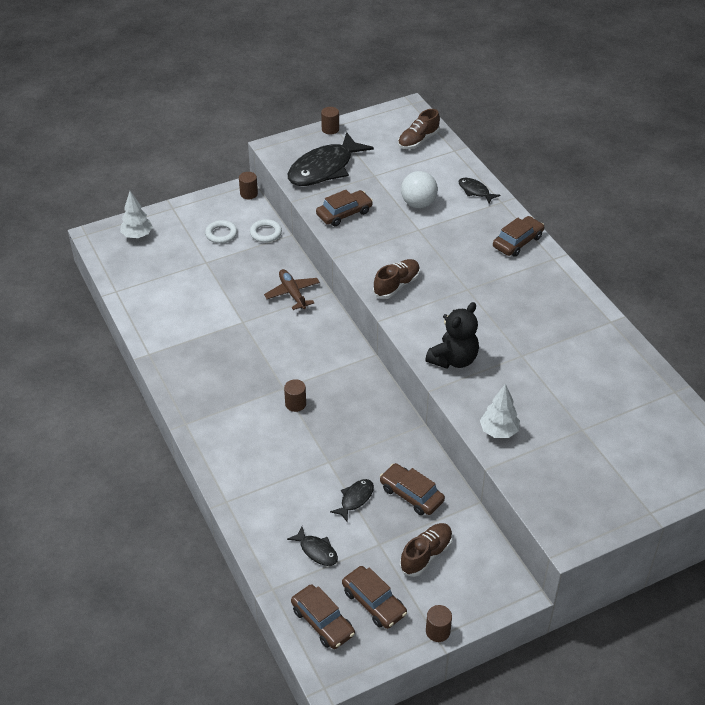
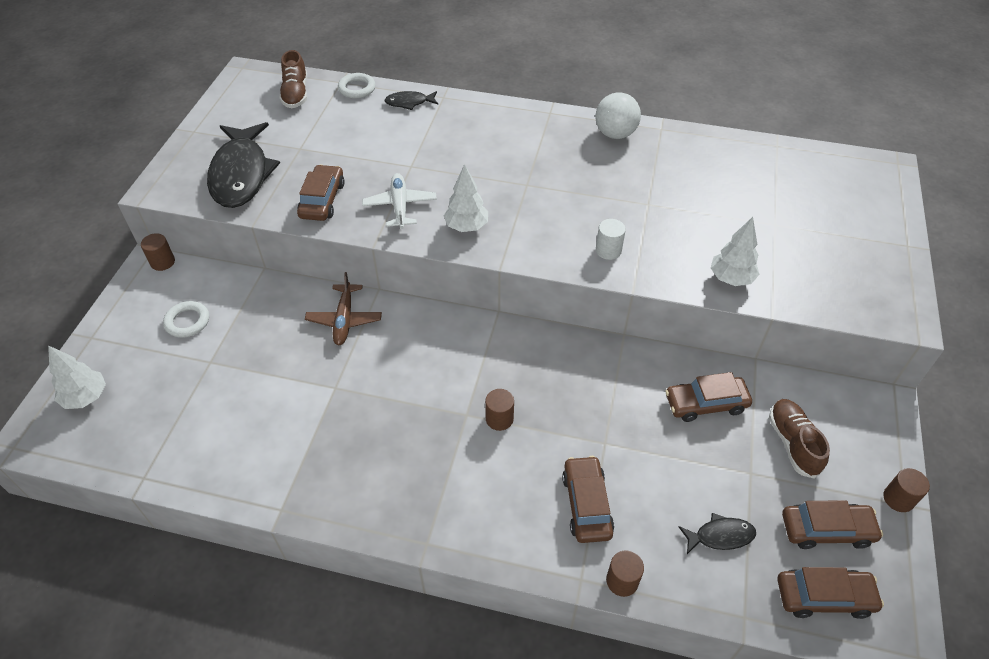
camera: 50 degrees left, 5 degrees up
white ring [250,219,282,243] -> white ring moved to [338,73,376,99]
brown plane [264,269,320,310] -> brown plane turned 105 degrees counterclockwise [305,272,382,345]
brown cylinder [321,107,339,134] -> brown cylinder moved to [606,551,644,597]
black fish [330,479,374,523] -> none
brown shoe [373,259,420,299] -> white tree [444,164,488,232]
white ball [401,171,438,208] -> white ball moved to [596,92,641,139]
black teddy bear [425,302,479,369] -> white cylinder [596,219,626,260]
brown car [493,216,544,257] -> brown car moved to [562,456,614,543]
none -> white plane [362,173,437,229]

